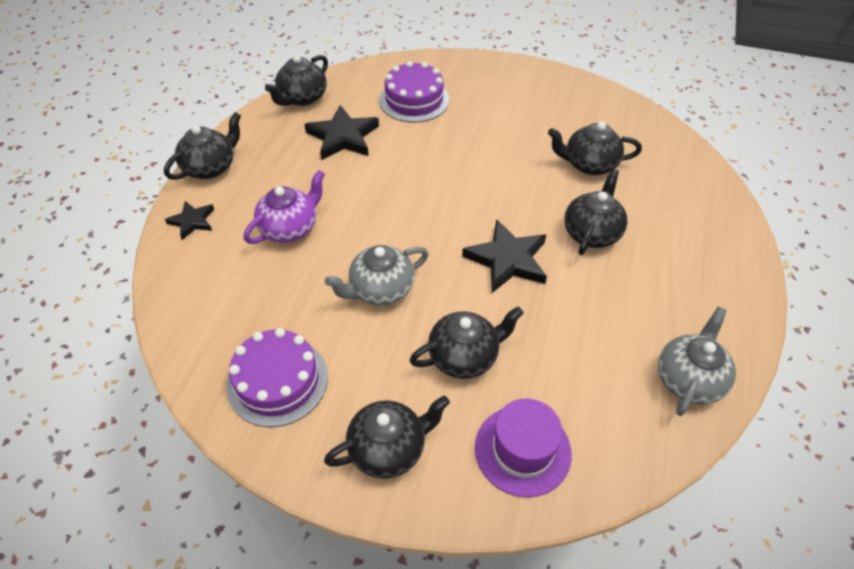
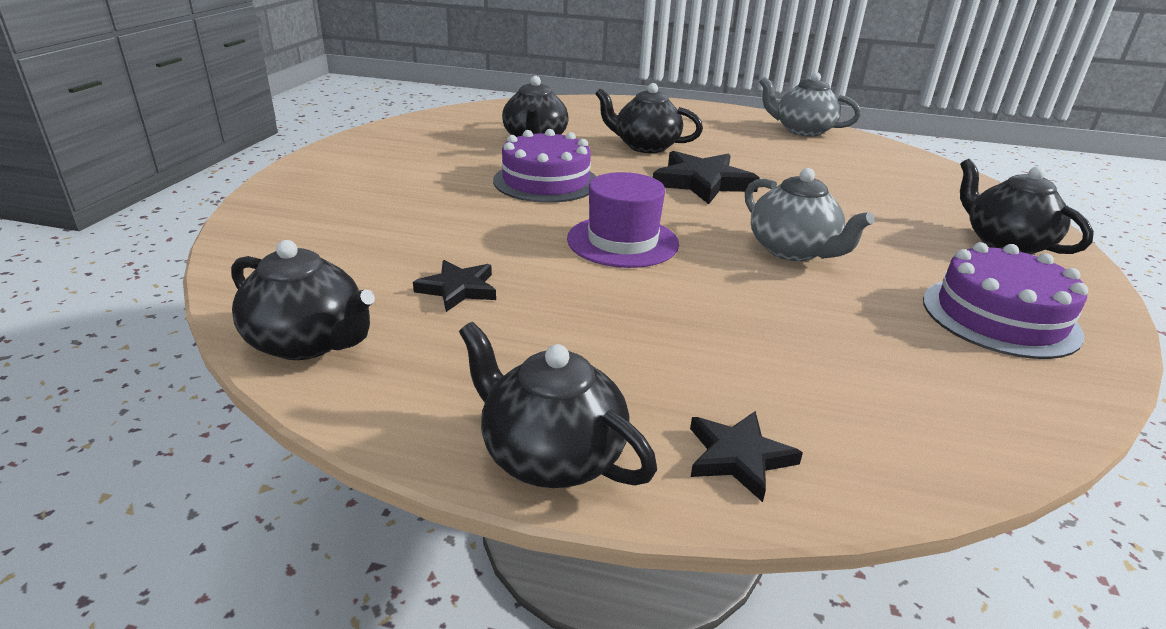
camera: 95 degrees left, 20 degrees down
purple teapot [244,170,325,244] -> none
black star [304,105,379,160] -> black star [413,260,496,312], size x0.58
purple cake [379,61,449,122] -> purple cake moved to [493,129,596,203]
black teapot [409,306,523,379] -> none
purple hat [475,398,572,498] -> purple hat moved to [567,172,679,268]

